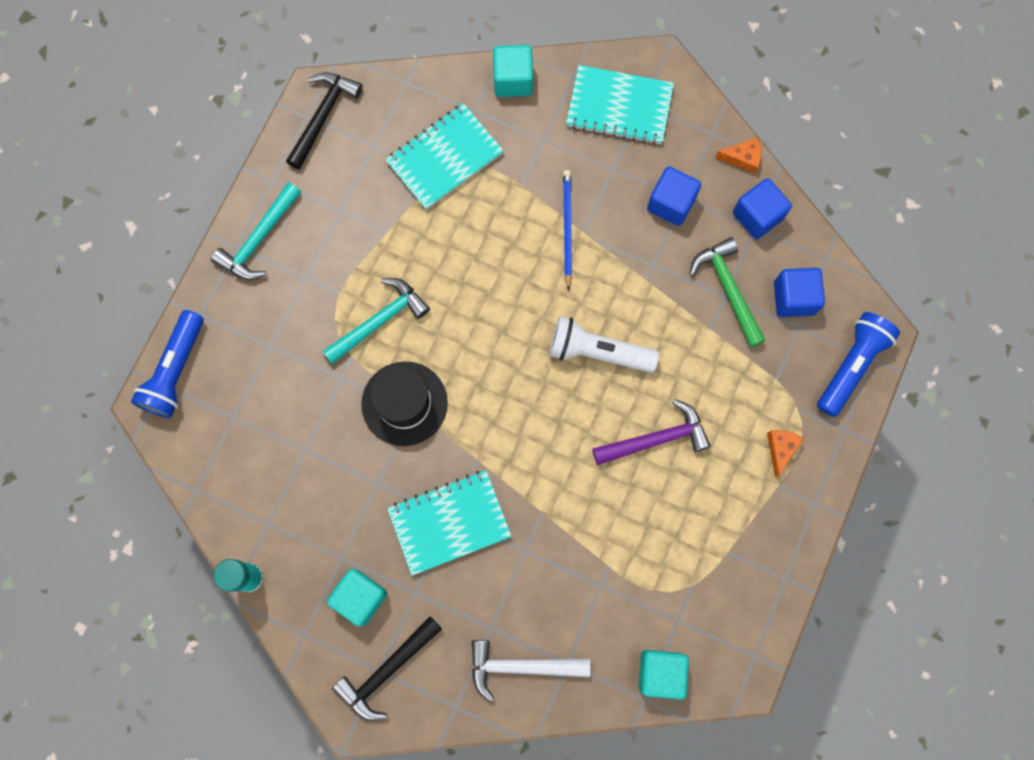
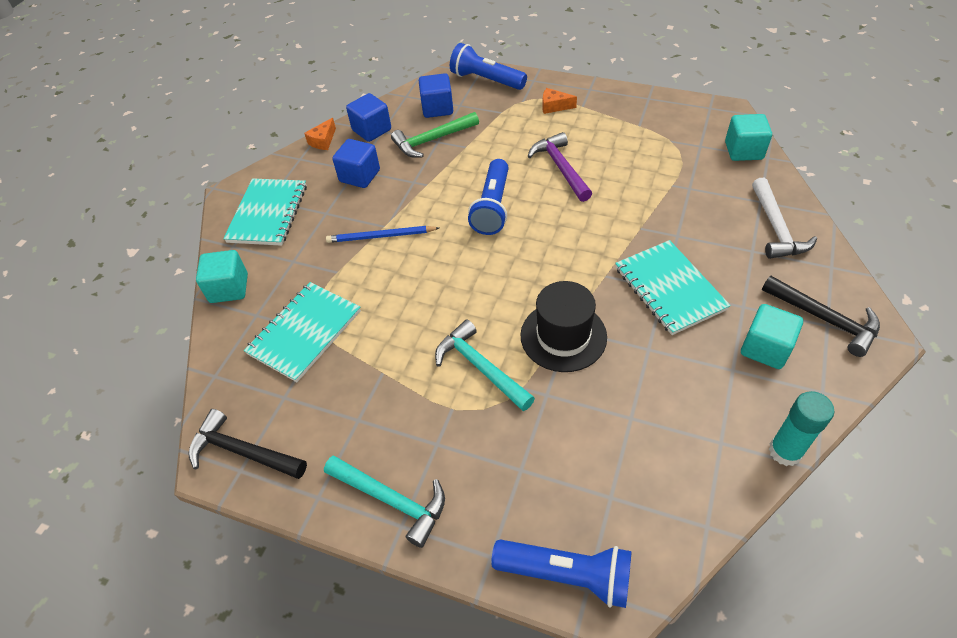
camera: 90 degrees left, 25 degrees down
turquoise notebook [385,103,504,210] -> turquoise notebook turned 75 degrees clockwise [244,282,361,382]
white flashlight [549,316,659,373] -> blue flashlight [468,159,508,235]
orange cheese [715,138,761,174] -> orange cheese turned 150 degrees counterclockwise [304,118,336,150]

